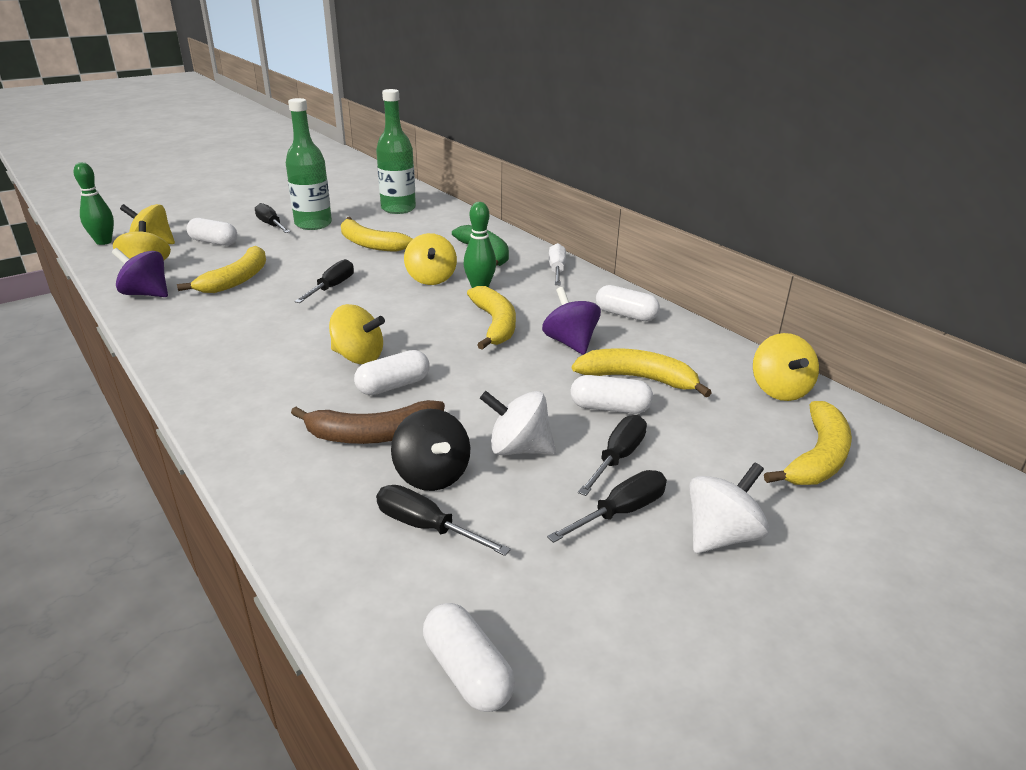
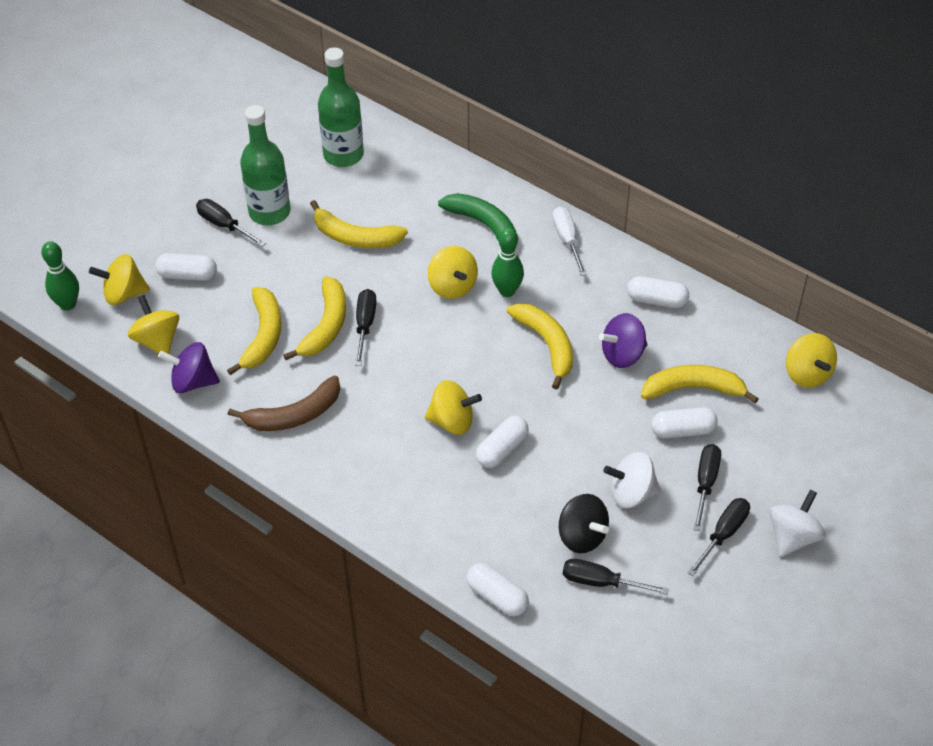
camera: 15 degrees left, 20 degrees up
brown banana [291,400,445,444] -> brown banana moved to [228,376,340,431]
white capsule [423,603,515,712] -> white capsule moved to [466,563,529,616]
purple spinning top [542,287,601,355] -> purple spinning top turned 75 degrees counterclockwise [599,313,648,368]
yellow banana [764,401,852,485] -> yellow banana moved to [283,276,346,360]

